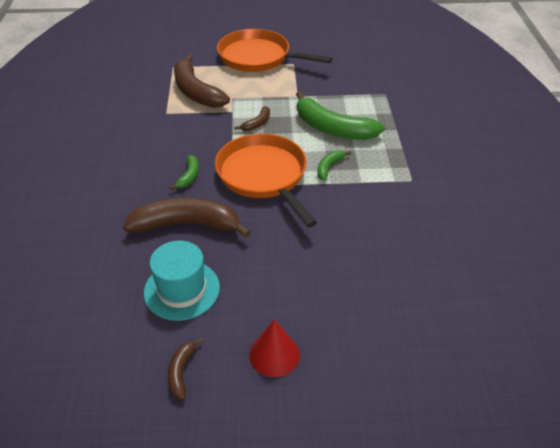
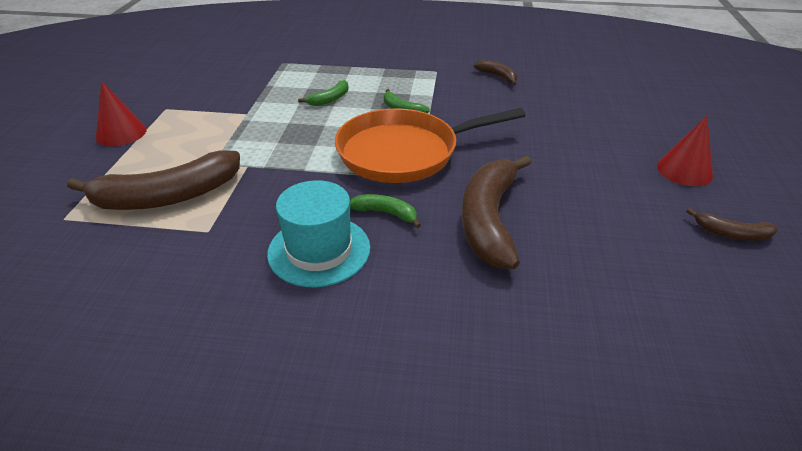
camera: 80 degrees left, 5 degrees down
turquoise hat [144,240,220,321] -> turquoise hat moved to [267,180,370,287]
orange pan [217,29,333,72] -> red cone [96,81,147,146]
brown banana [234,106,270,131] -> brown banana moved to [474,60,517,85]
green banana [296,91,385,140] -> green banana [298,80,349,106], size x0.46

